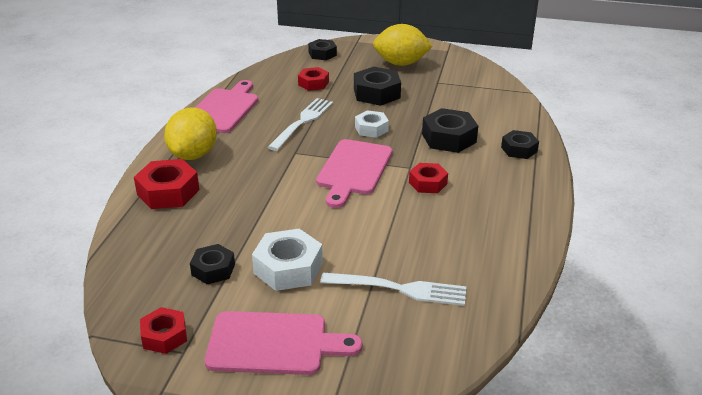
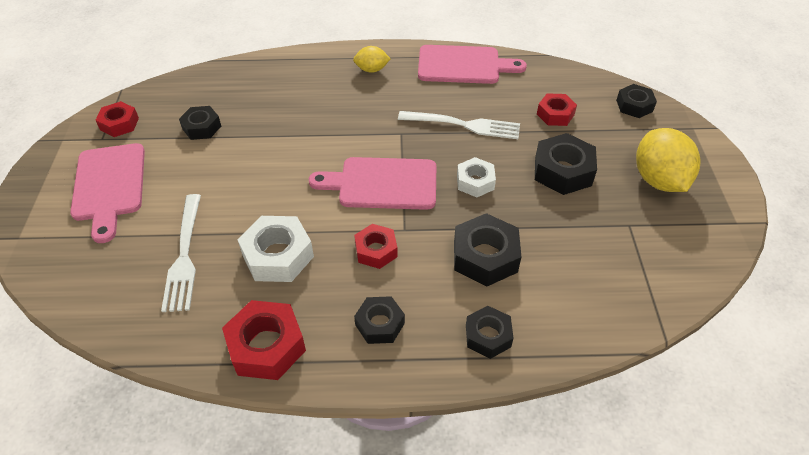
camera: 75 degrees right, 15 degrees up
red nut [134,159,199,209] -> red nut moved to [222,300,306,380]
yellow lemon [164,108,217,160] -> yellow lemon [353,46,391,73], size x0.53
white nut [252,229,323,291] -> white nut moved to [237,216,314,282]
none -> black nut [354,296,405,344]

